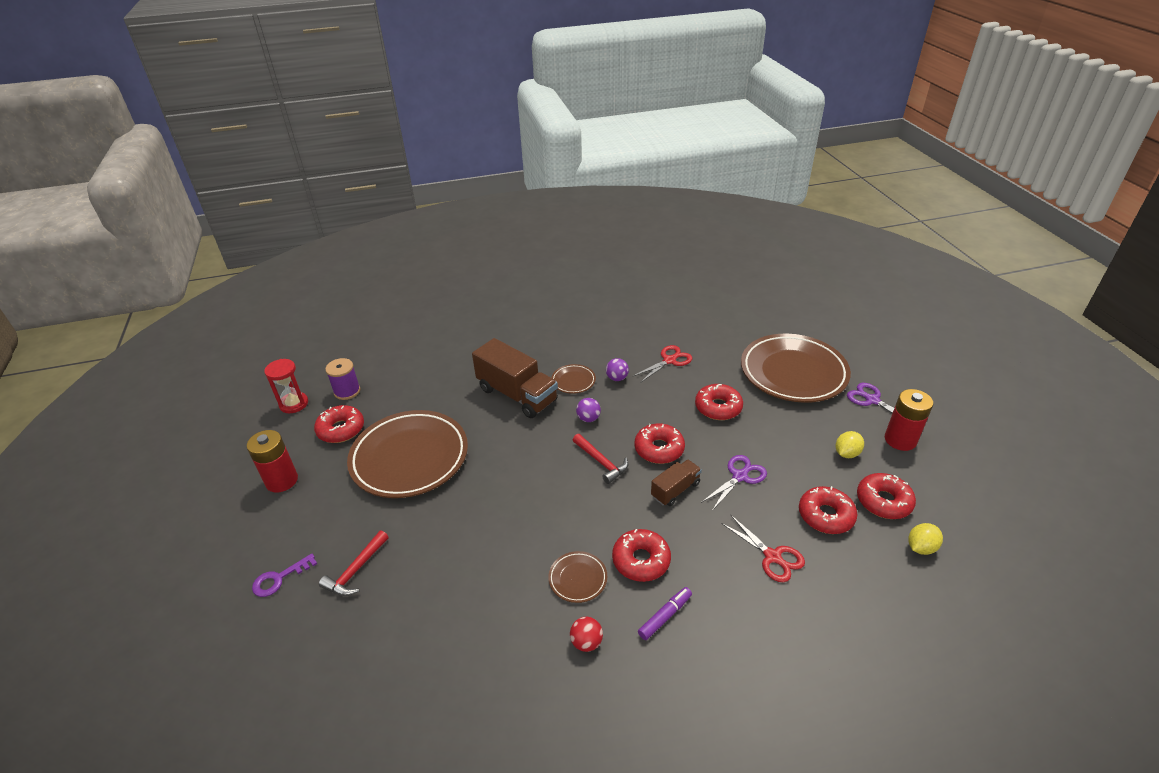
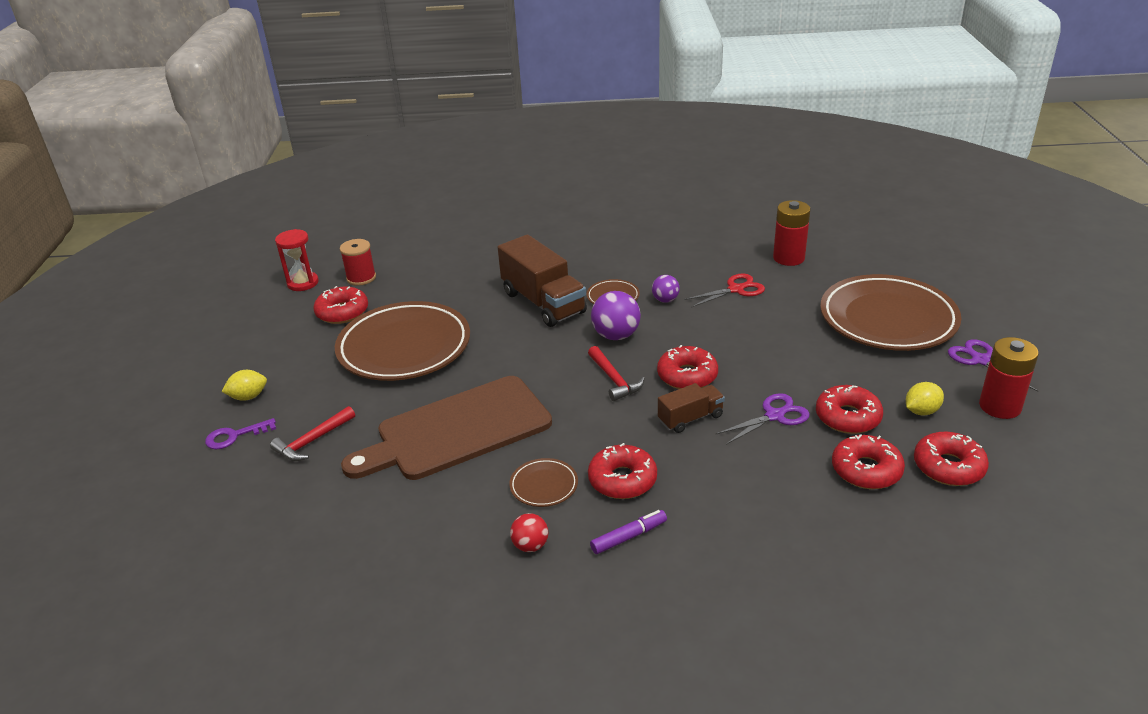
camera: 15 degrees right, 5 degrees down
red battery [247,430,298,493] -> red battery moved to [773,200,810,266]
purple spool [325,358,361,400] -> red spool [340,239,376,286]
purple ball [576,398,601,422] -> purple ball [591,291,641,340], size x1.68
red donut [695,384,743,420] -> red donut moved to [816,385,883,434]
red scissors [721,515,805,582] -> none
yellow lemon [908,523,943,555] -> yellow lemon moved to [221,370,267,401]
none -> brown cutting board [341,376,552,480]

